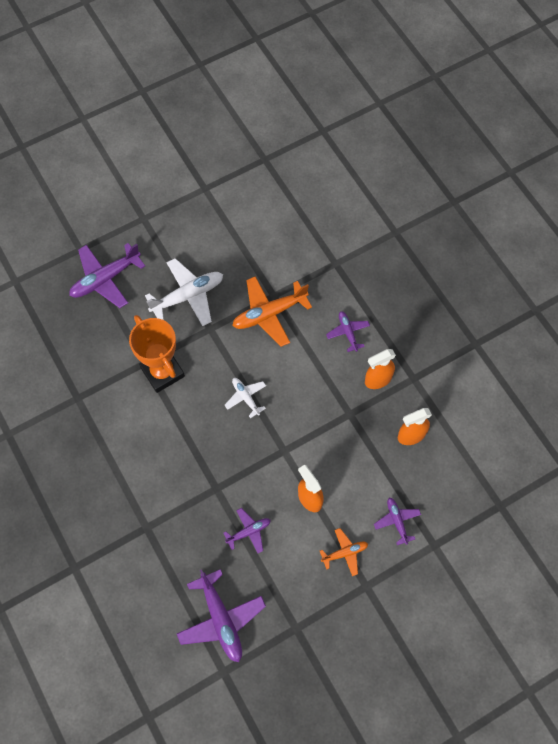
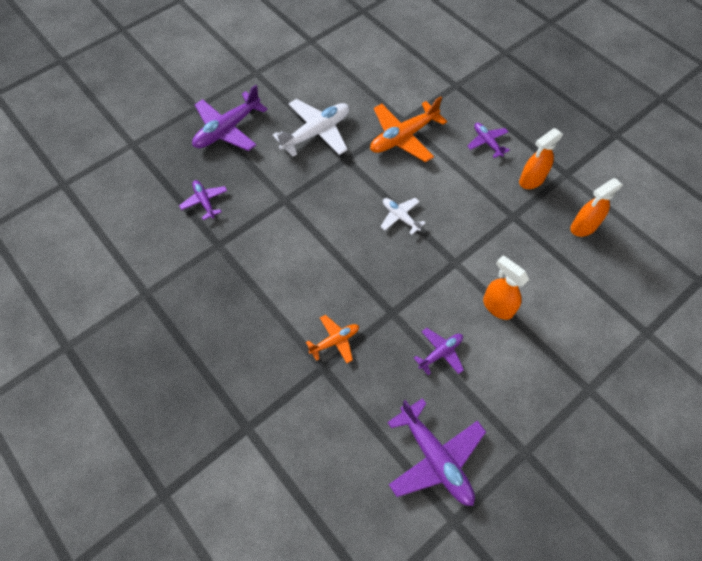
camera: 10 degrees left, 5 degrees down
orange trophy [129,315,185,393] -> none
orange plane [320,528,368,576] -> orange plane moved to [306,315,359,363]
purple plane [374,497,421,545] -> purple plane moved to [179,180,227,220]

